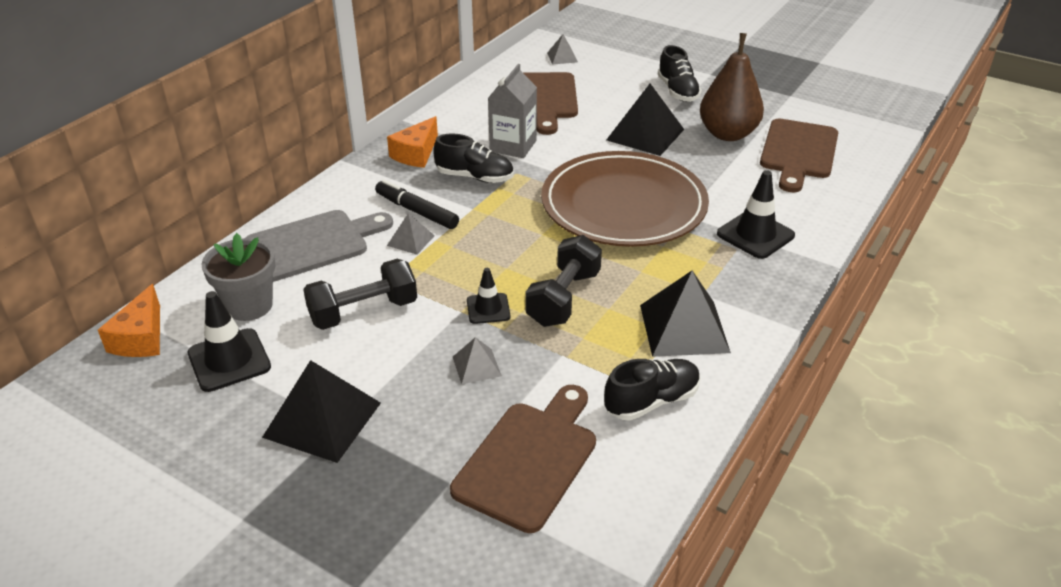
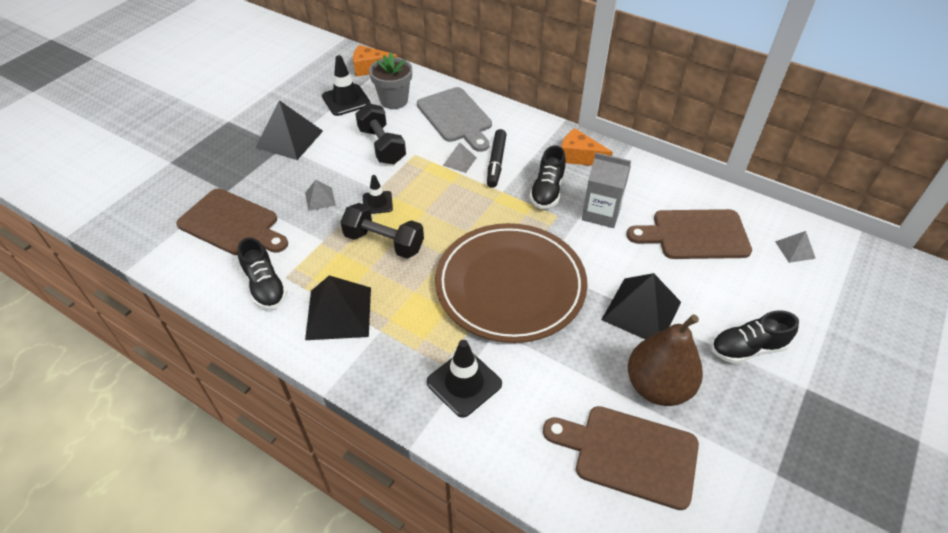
camera: 90 degrees right, 10 degrees up
black marker [375,180,459,229] -> black marker turned 150 degrees clockwise [487,129,506,188]

